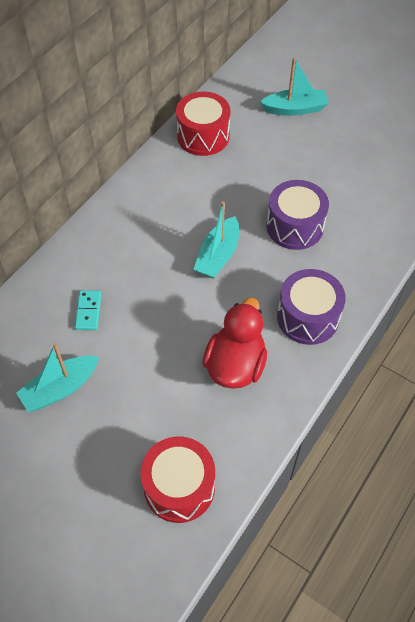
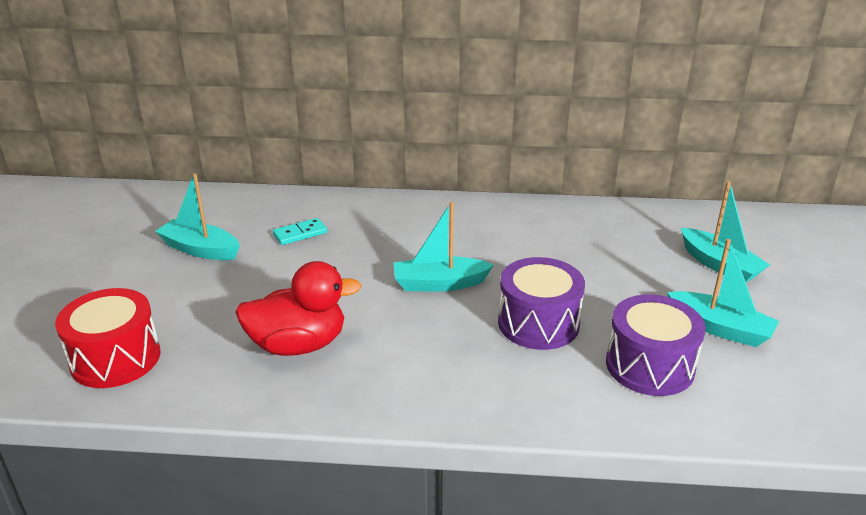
camera: 60 degrees right, 25 degrees down
red drum [176,92,230,156] -> none
purple drum [277,269,346,345] -> purple drum moved to [606,294,706,396]
none -> turquoise boat [667,239,779,347]

